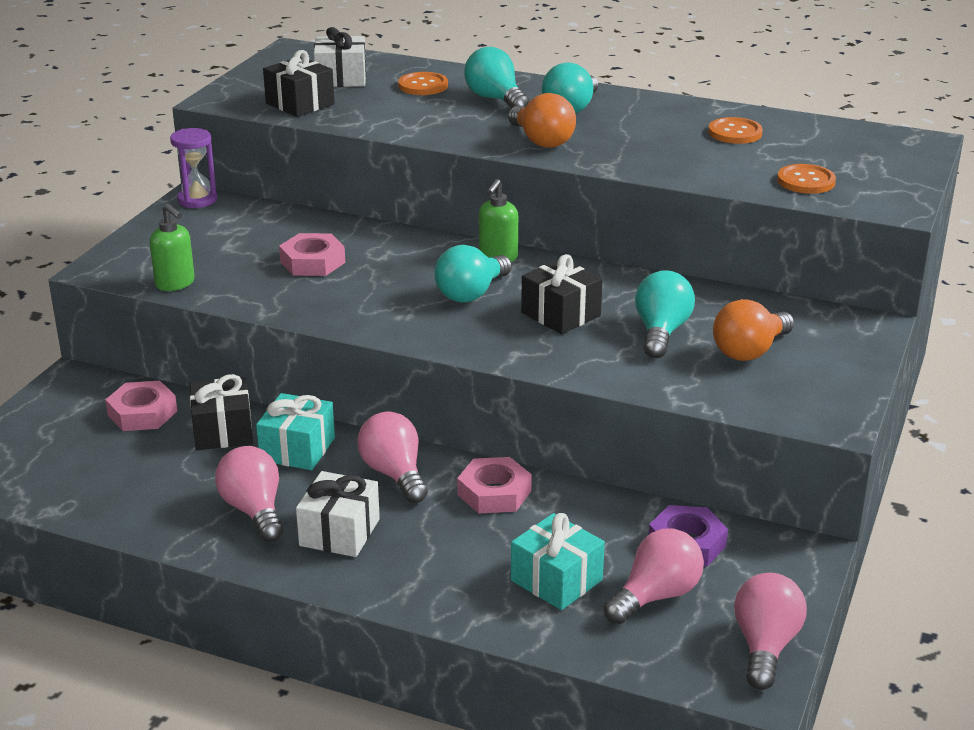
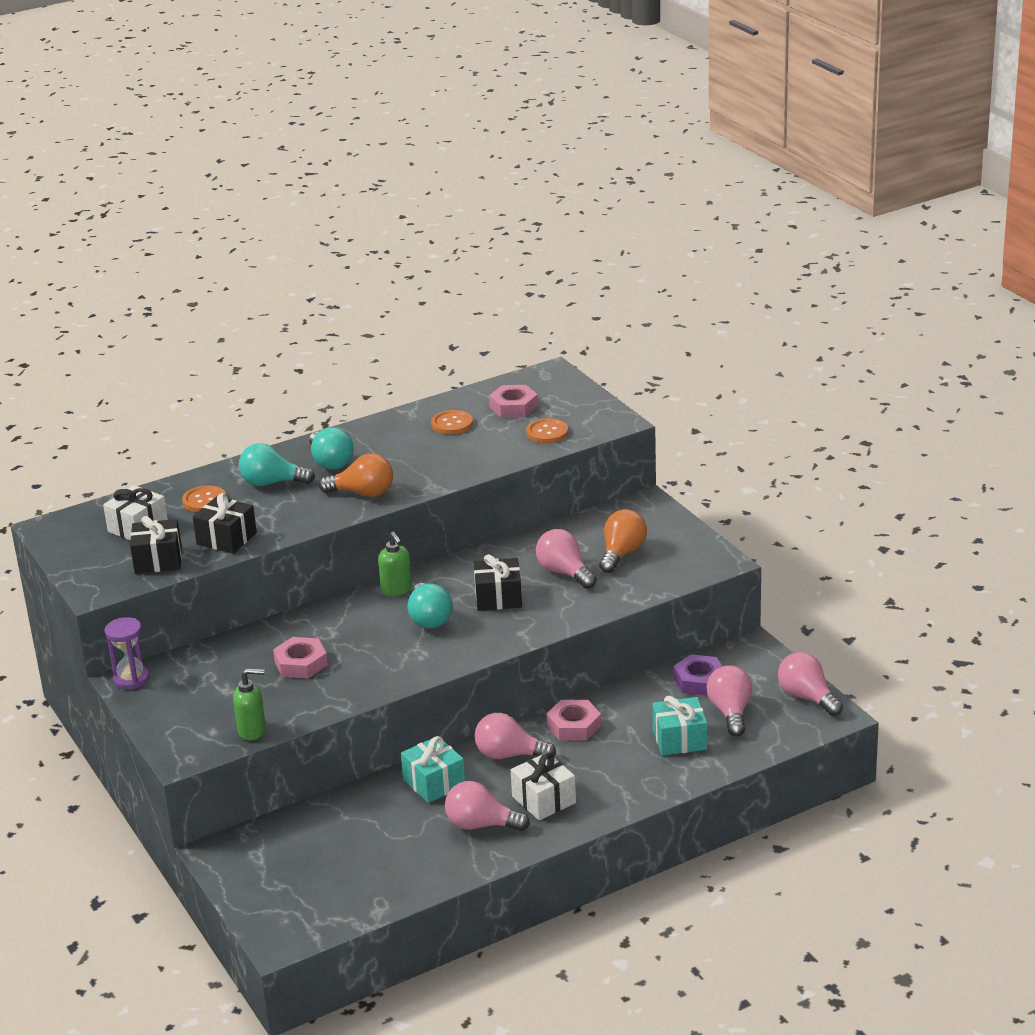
camera: 50 degrees left, 0 degrees up
pink nut [105,381,177,431] -> pink nut moved to [489,385,538,417]
black gift [190,374,253,450] -> black gift moved to [193,493,257,554]
turquoise light bulb [635,270,695,358] -> pink light bulb [536,529,597,589]
orange light bulb [713,299,794,361] -> orange light bulb turned 150 degrees counterclockwise [599,509,647,573]

